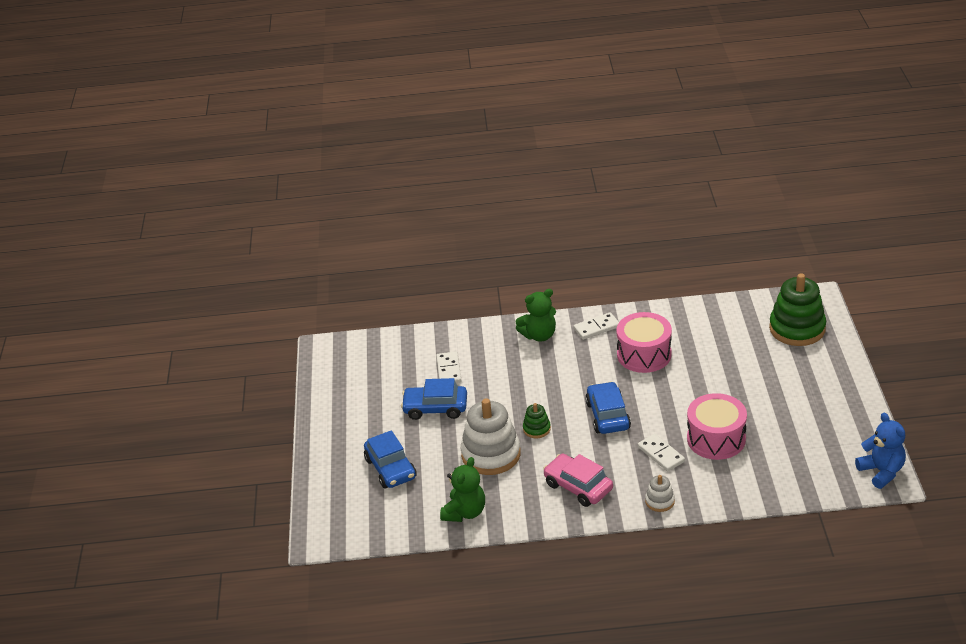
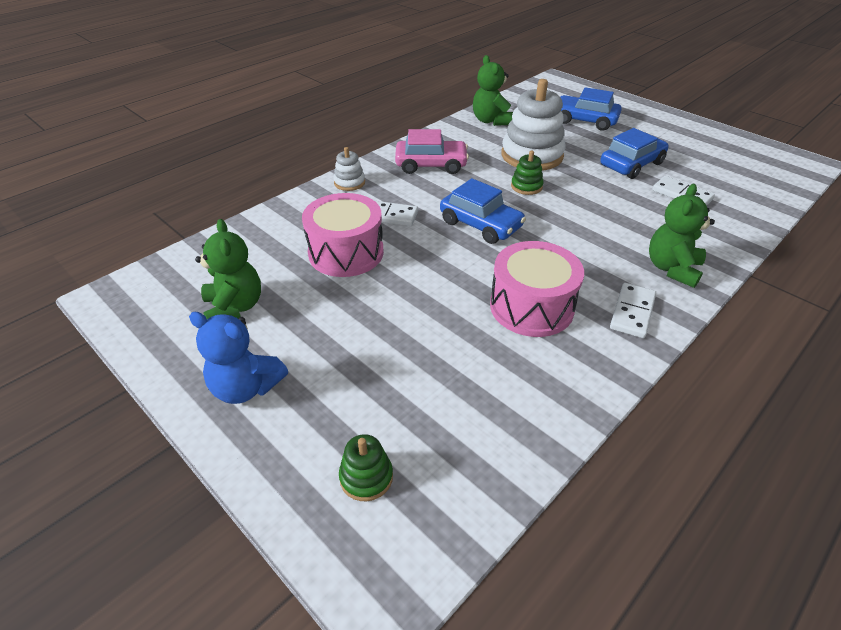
camera: 135 degrees right, 5 degrees up
green stacking toy [769,273,826,346] -> green stacking toy [339,434,393,501], size x0.47
blue teddy bear [855,413,906,489] -> blue teddy bear moved to [189,312,288,404]
none -> green teddy bear [195,219,261,319]

